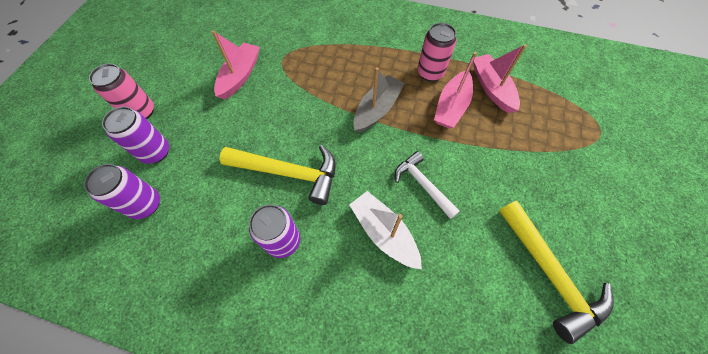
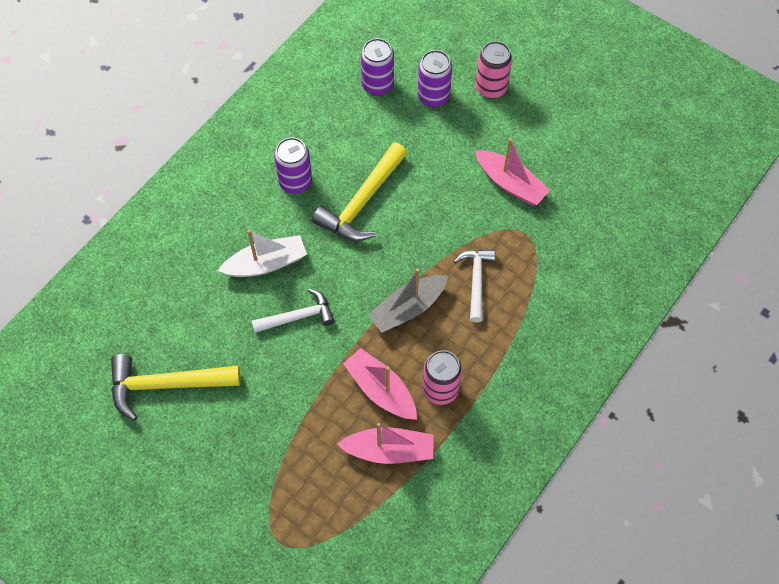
camera: 110 degrees right, 0 degrees up
grey boat [353,67,405,133] -> grey boat turned 90 degrees clockwise [368,268,448,333]
none -> white hammer [454,250,495,322]

